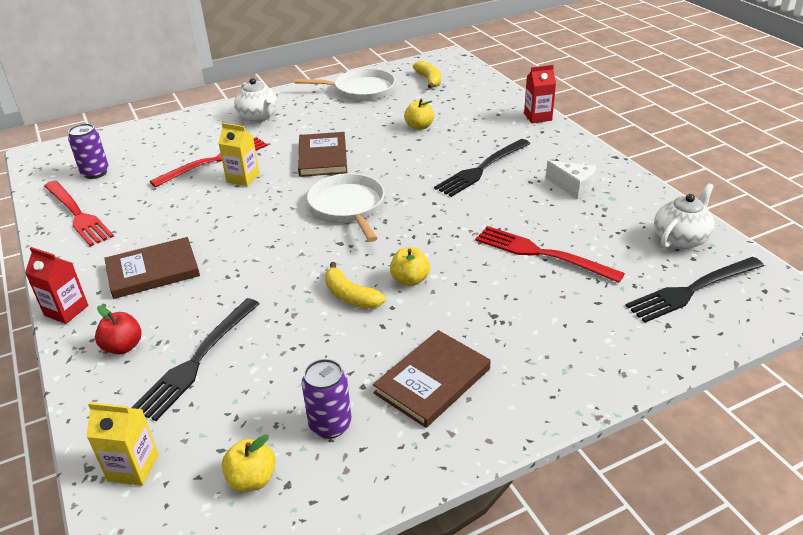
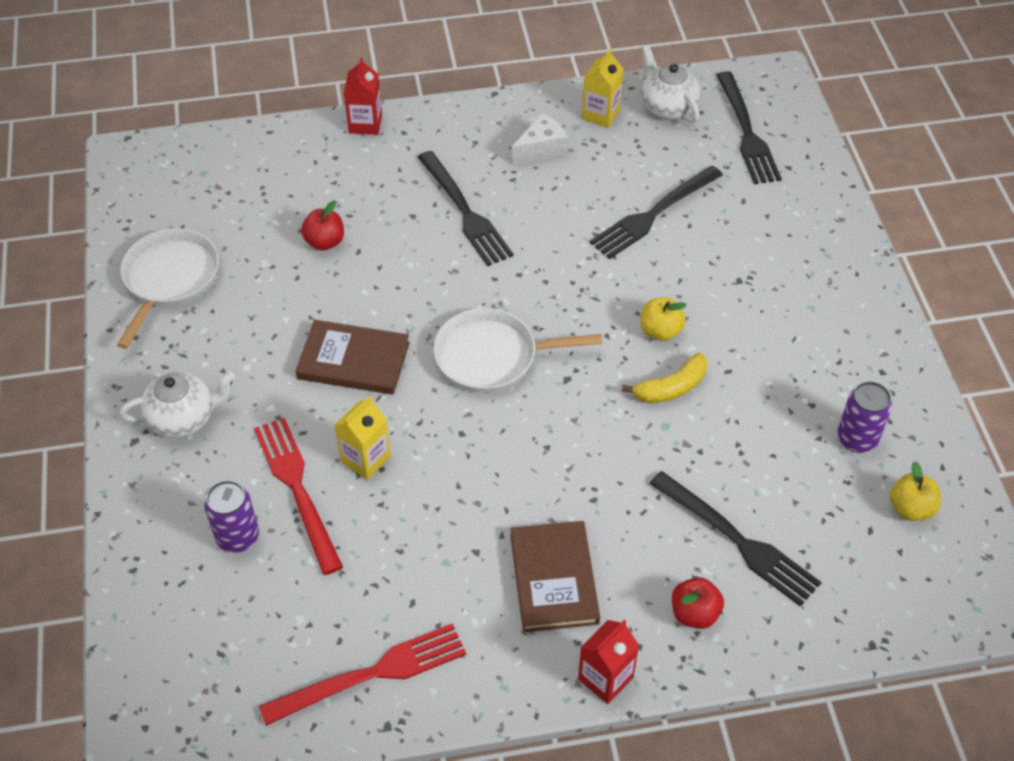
camera: 75 degrees left, 15 degrees up
purple can [68,123,109,179] -> purple can moved to [205,480,259,553]
yellow carton [87,402,159,486] -> yellow carton moved to [582,49,624,128]
brown book [373,330,490,428] -> none
yellow apple [404,99,434,130] -> red apple [301,200,344,250]
yellow banana [413,61,441,89] -> none
red fork [475,226,625,283] -> black fork [590,166,723,259]

